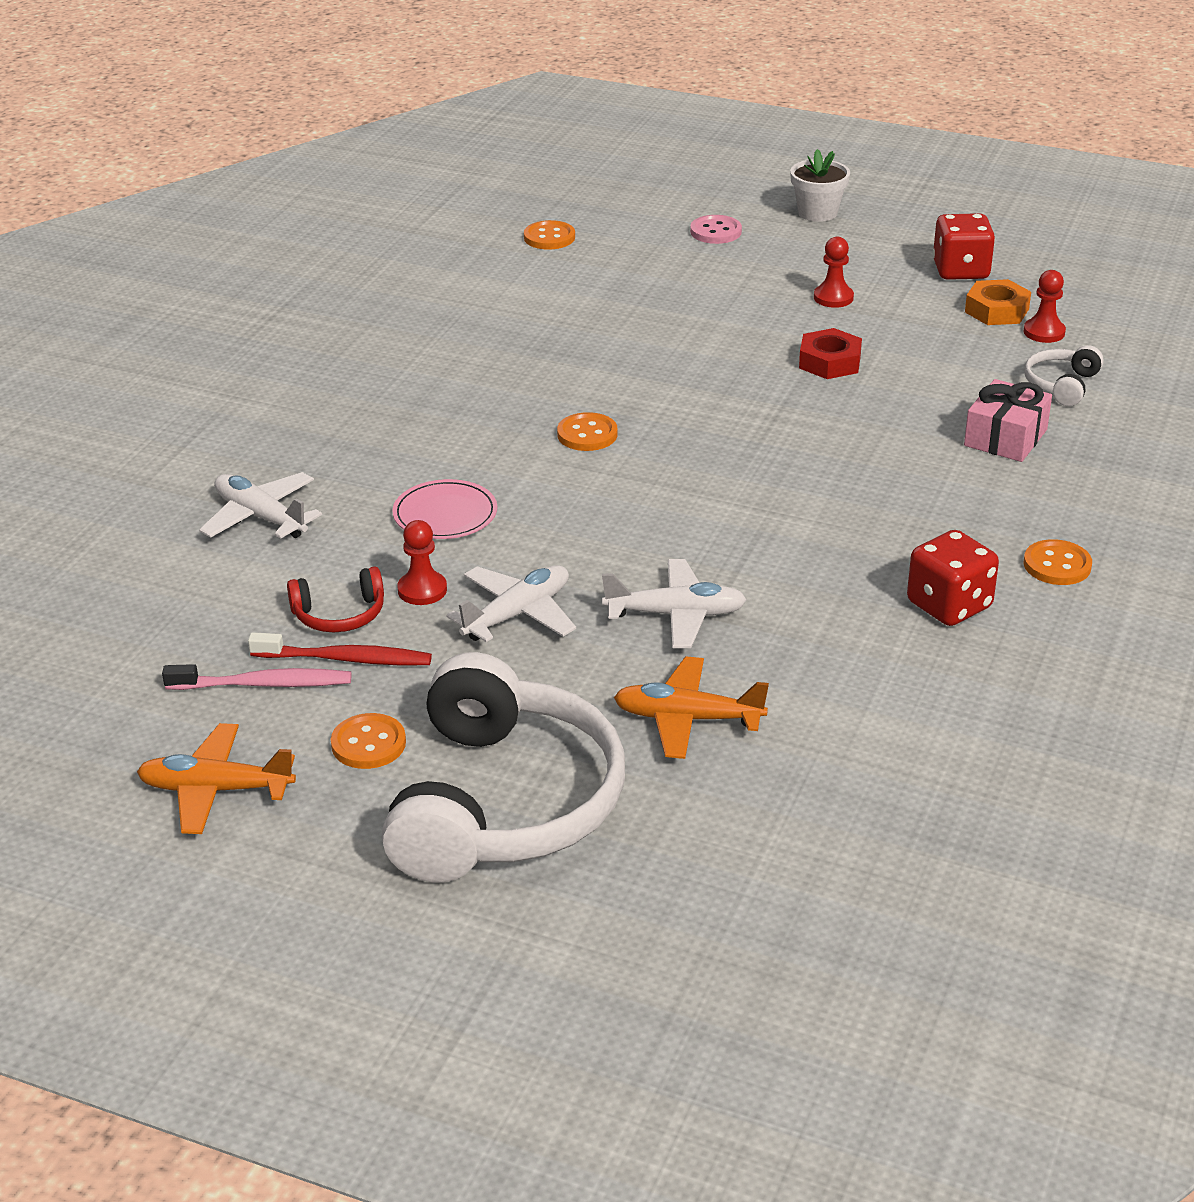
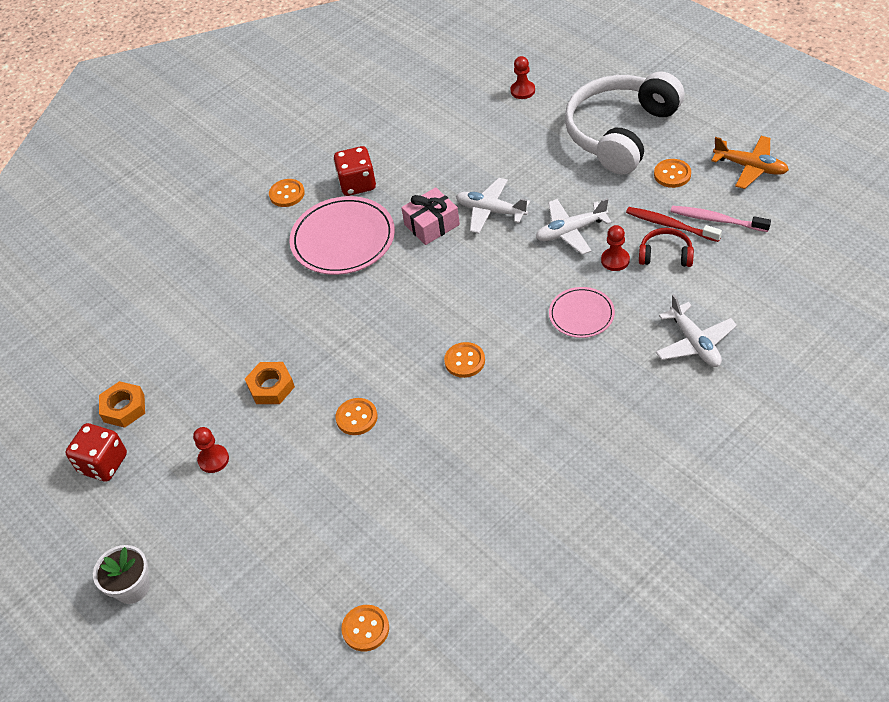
camera: 150 degrees left, 15 degrees up
orange plane [614,656,769,759] -> none
pink button [690,215,742,244] -> none
red nut [799,328,862,379] -> orange nut [245,362,295,404]
pink gift [964,379,1052,462] -> pink gift moved to [401,187,460,245]
red pawn [1023,270,1066,343] -> red pawn moved to [511,56,535,99]
white headphones [1024,345,1104,406] -> none
none -> pink plate [290,196,395,275]
none -> orange button [335,398,378,435]

